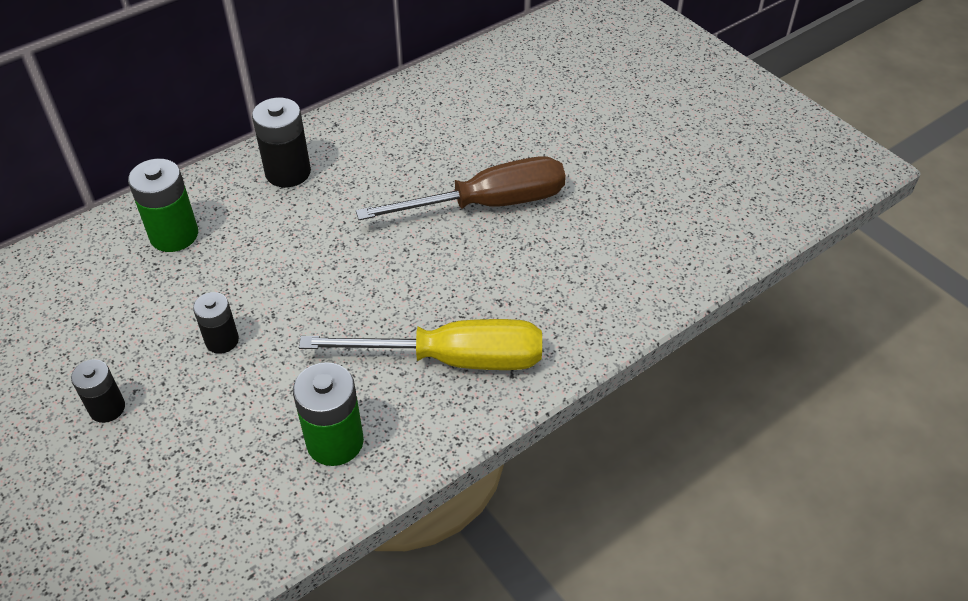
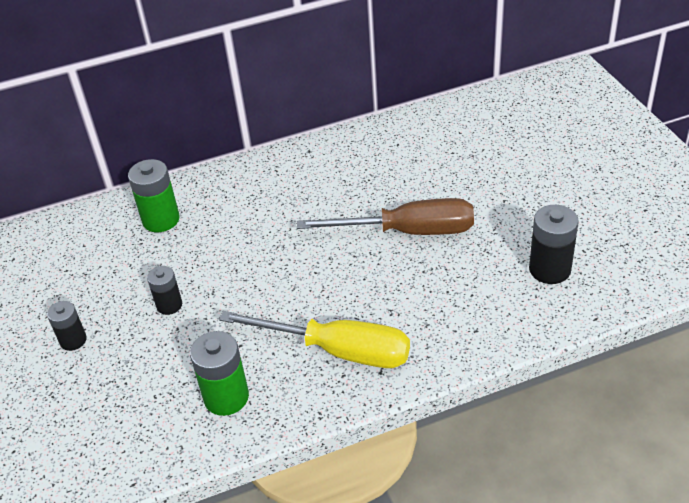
camera: 20 degrees right, 5 degrees down
black battery [252,98,311,187] -> black battery moved to [529,205,579,284]

